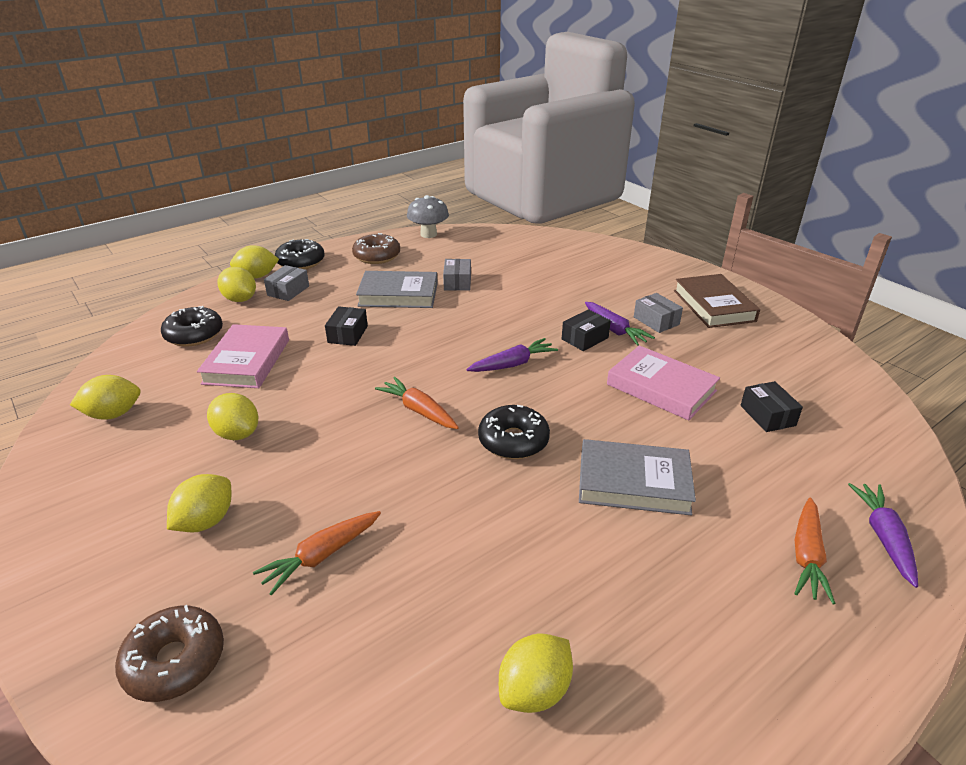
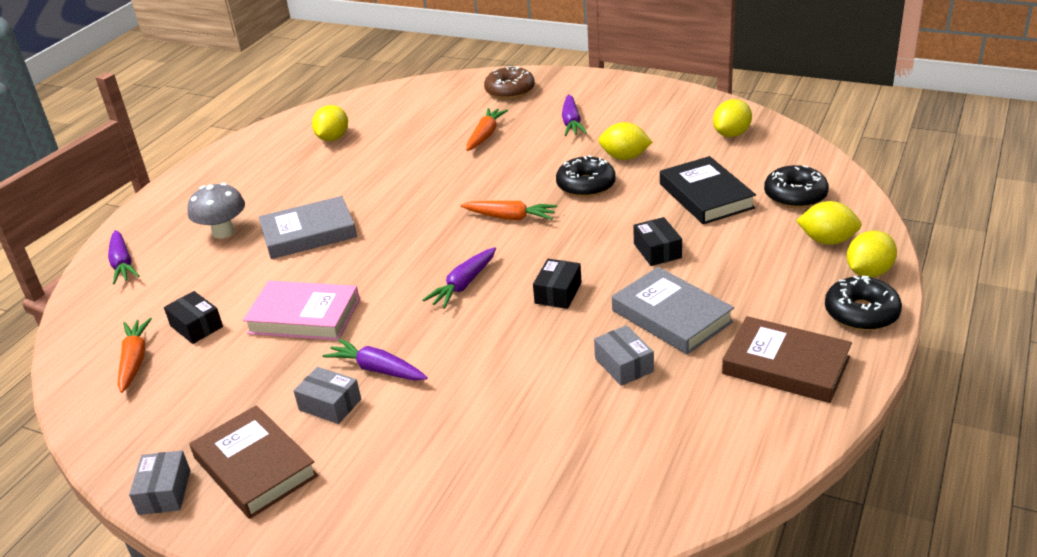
camera: 155 degrees right, 0 degrees up
yellow lemon [167,474,231,532] -> purple carrot [562,94,587,136]
pink book [197,324,289,388] -> black book [660,156,756,224]
grey box [264,265,309,301] -> grey box moved to [129,451,190,515]
brown donut [352,233,400,264] -> brown book [722,316,852,403]
grey book [356,271,438,308] -> grey book turned 75 degrees clockwise [612,267,734,354]
grey mushroom [407,195,449,238] -> grey mushroom moved to [187,183,245,239]
black donut [478,405,550,459] -> black donut moved to [556,155,616,197]
black box [562,309,611,351] -> black box moved to [533,259,582,309]
orange carrot [794,498,836,605] -> orange carrot moved to [118,318,152,393]

